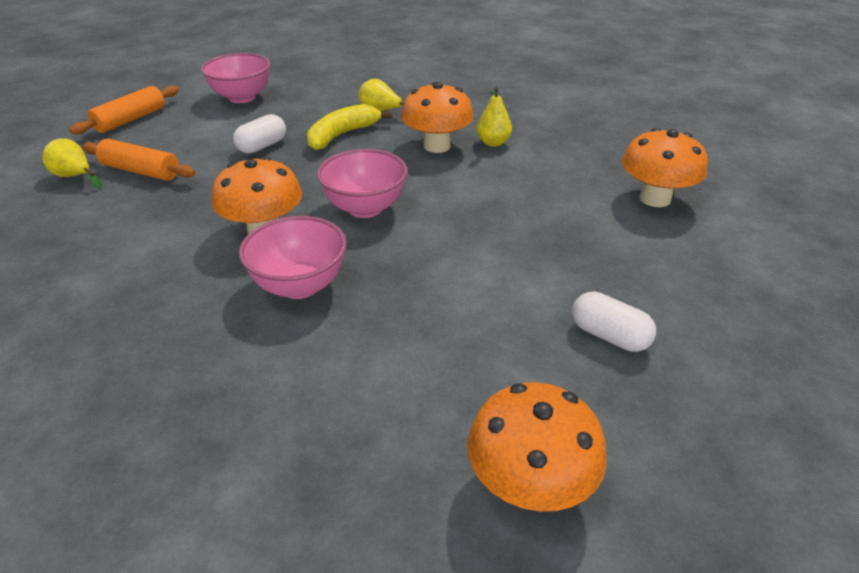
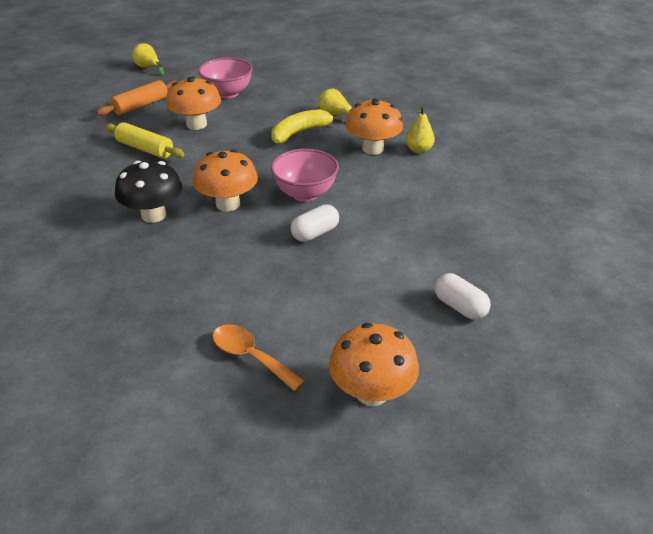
camera: 10 degrees right, 0 degrees up
yellow pear [42,138,102,188] -> yellow pear moved to [132,43,164,75]
orange rolling pin [82,139,196,181] -> yellow rolling pin [105,122,184,158]
white capsule [233,114,286,154] -> white capsule moved to [290,204,339,242]
pink bowl [239,216,347,299] -> none
orange mushroom [622,128,708,207] -> orange mushroom moved to [166,76,221,130]
none -> black mushroom [115,161,182,223]
none -> orange spoon [213,324,305,391]

